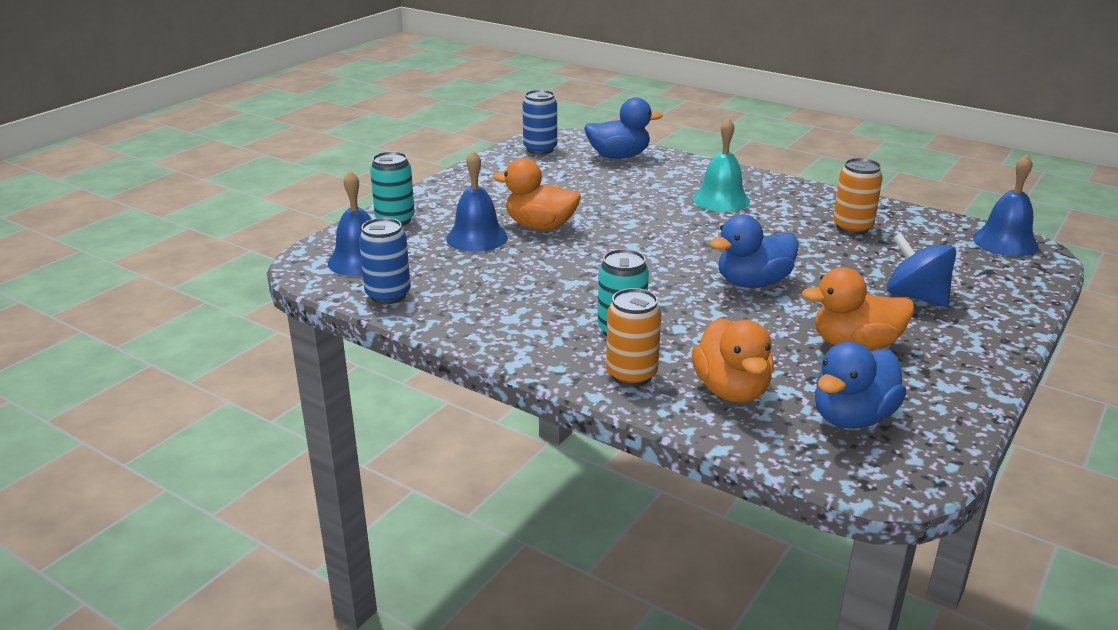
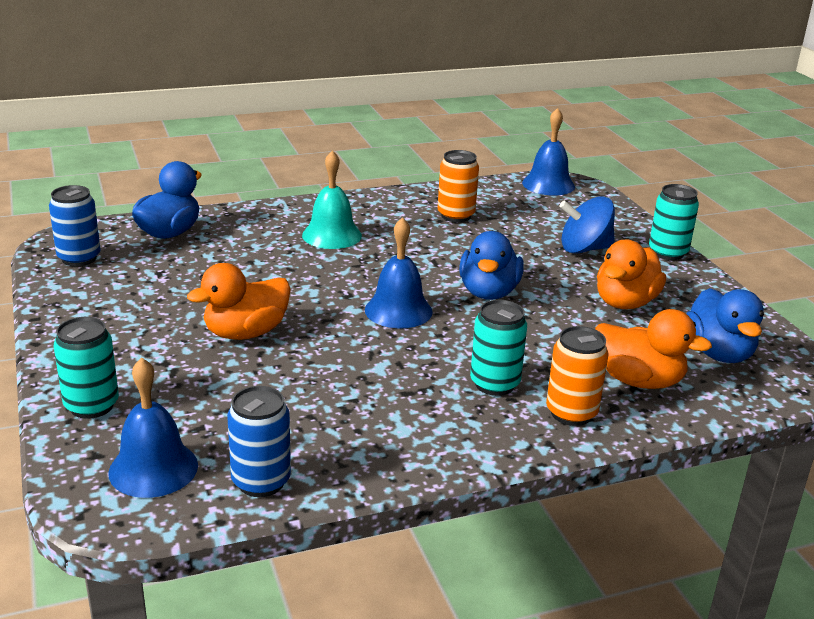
camera: 55 degrees left, 0 degrees up
blue bell [446,150,508,252] -> blue bell moved to [365,217,433,328]
none -> turquoise can [649,184,699,260]

